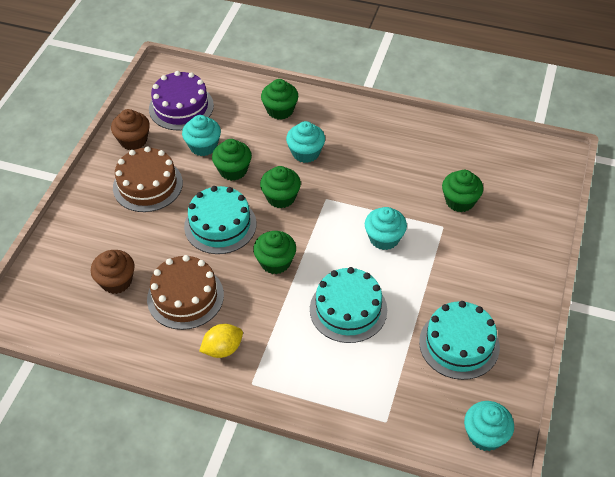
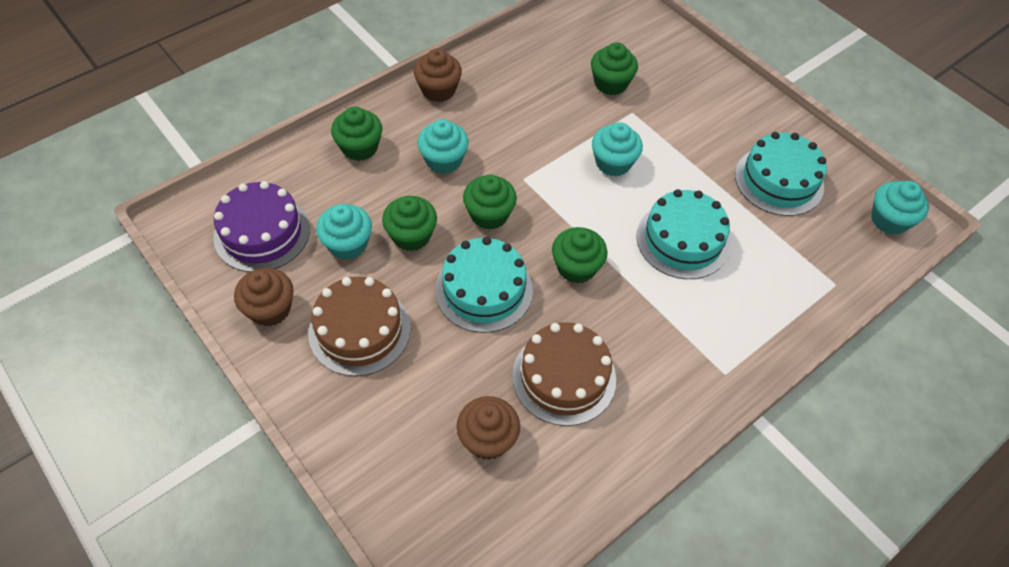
camera: 60 degrees left, 5 degrees up
yellow lemon [199,324,243,358] -> none
none -> brown cupcake [414,49,462,102]

